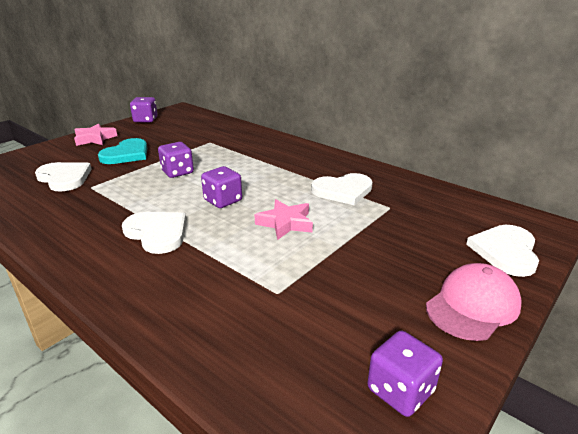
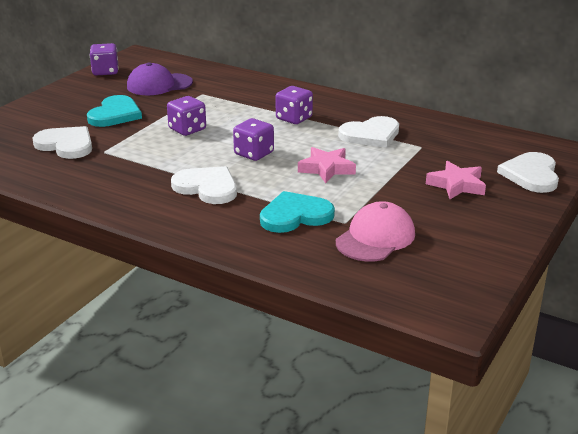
camera: 10 degrees left, 0 degrees up
pink star [74,123,117,146] -> pink star moved to [426,161,486,199]
purple dice [367,331,443,417] -> purple dice moved to [276,86,313,124]
pink cap [426,263,521,341] -> pink cap moved to [336,201,415,262]
none -> purple cap [127,62,193,95]
none -> turquoise heart [260,191,335,233]

